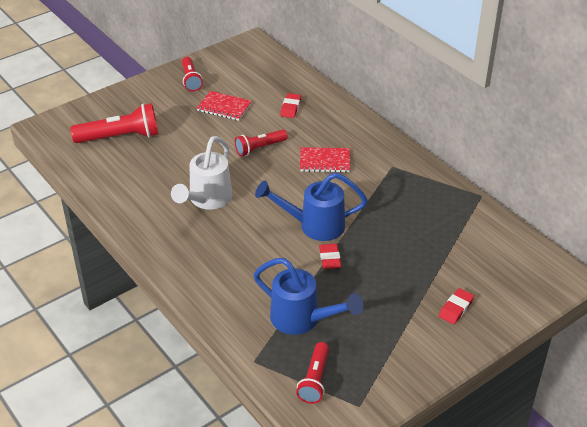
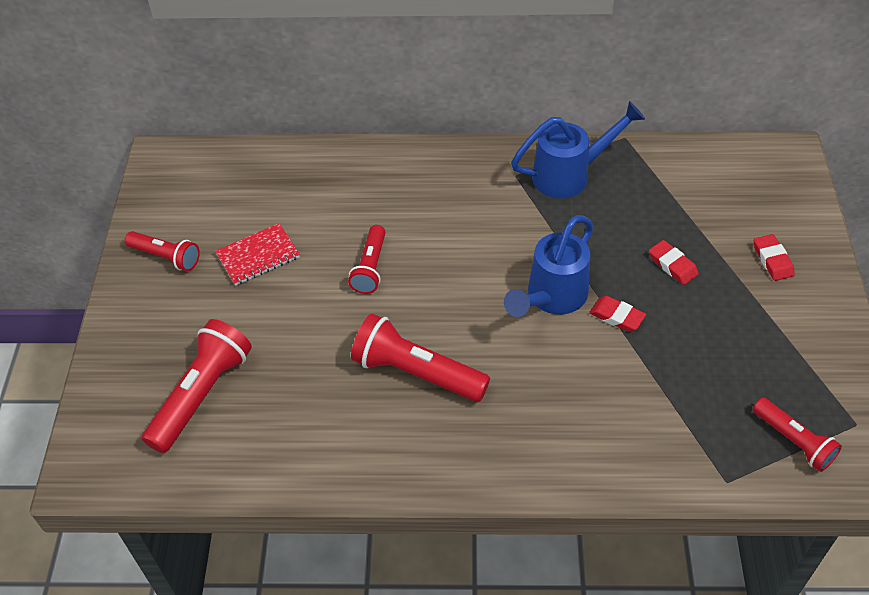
camera: 50 degrees left, 10 degrees up
white watering can [171,136,233,210] -> red flashlight [351,314,490,402]
blue watering can [254,258,363,335] -> blue watering can moved to [511,101,645,198]
red eraser [280,93,301,118] -> red eraser moved to [649,240,699,285]
red notebook [300,147,350,173] -> none

